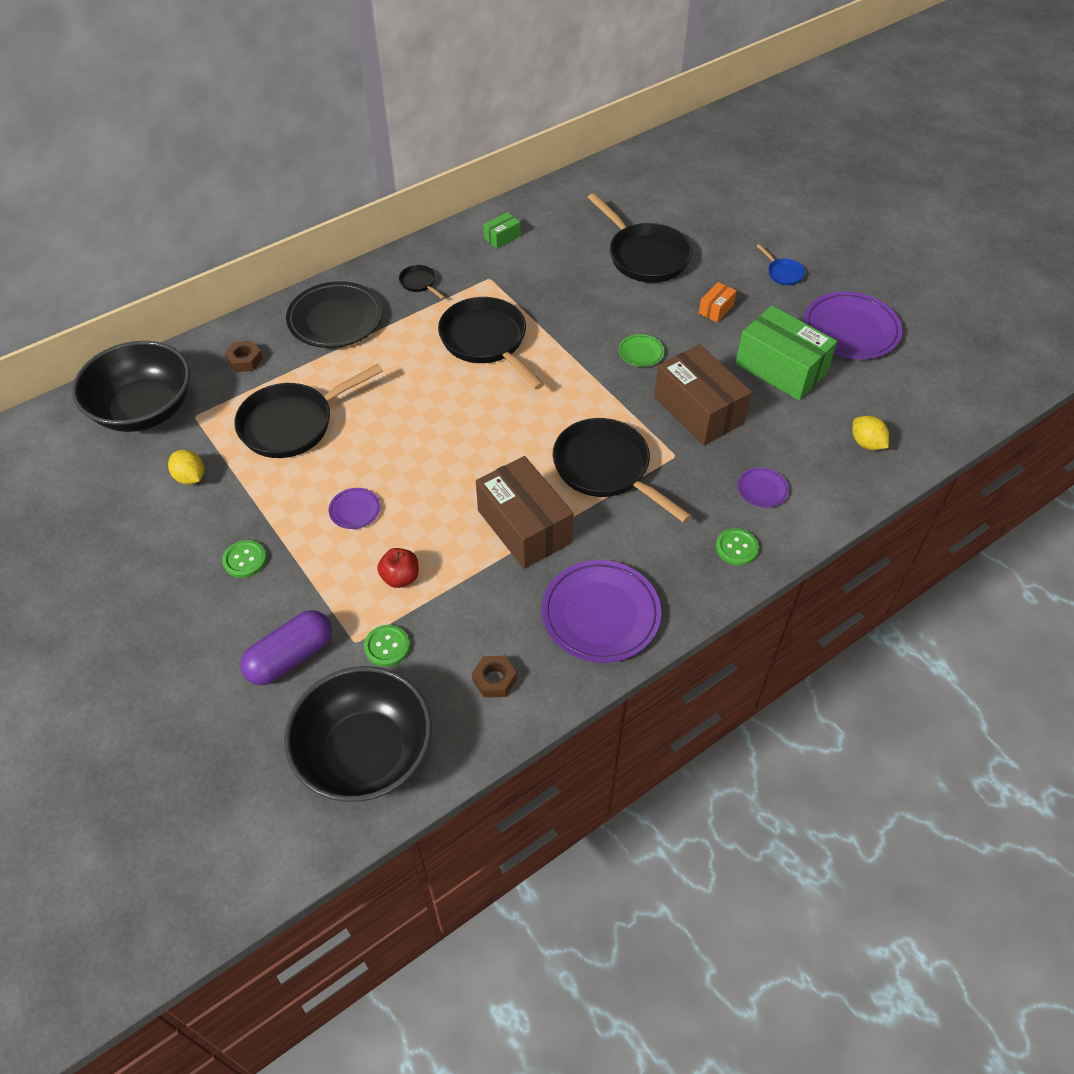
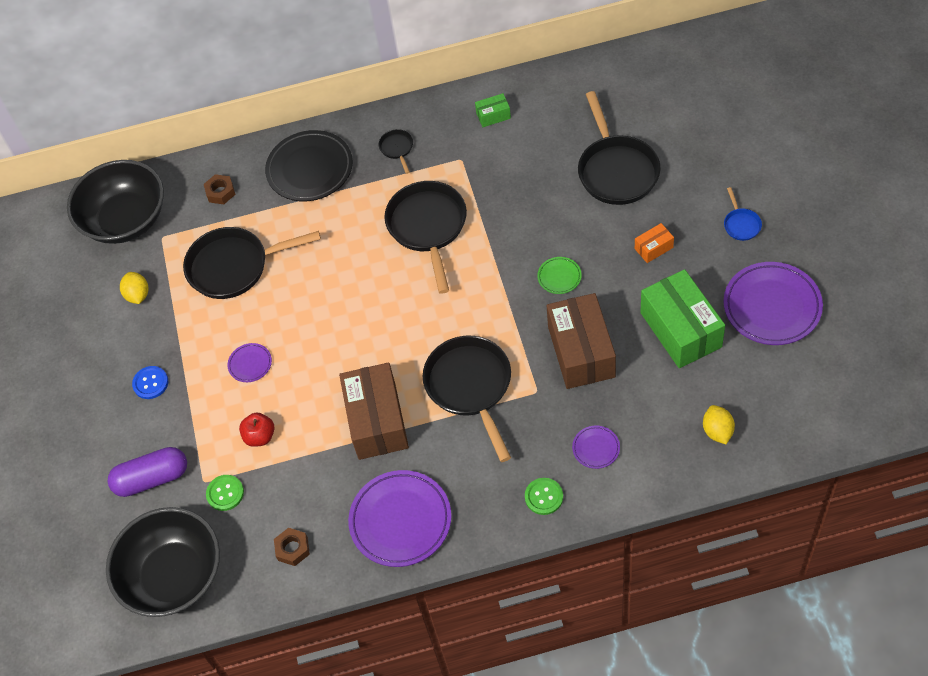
camera: 30 degrees right, 5 degrees up
green button [222,540,267,578] -> blue button [132,366,168,399]

